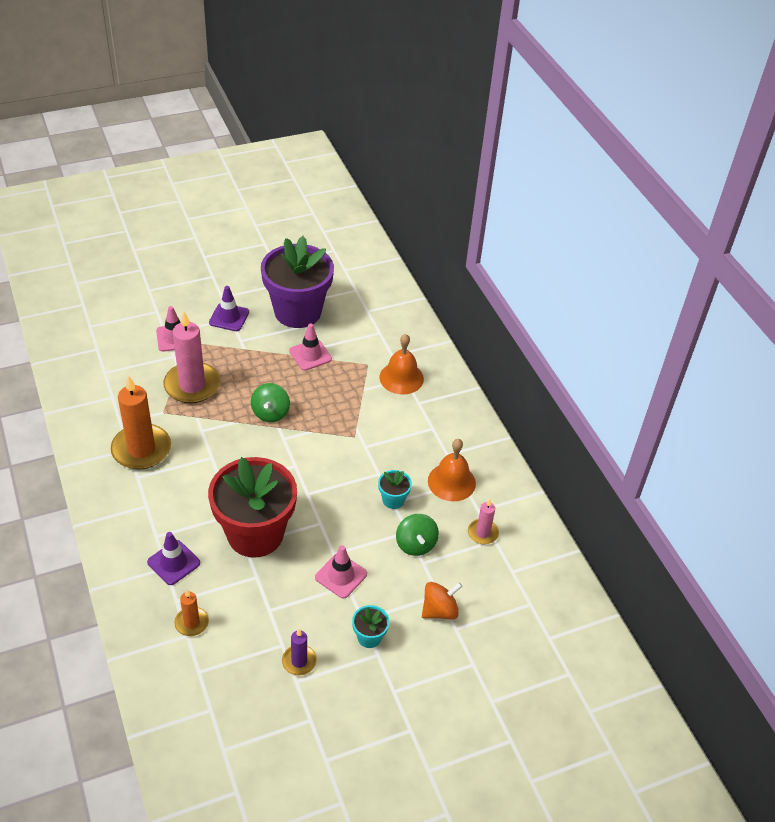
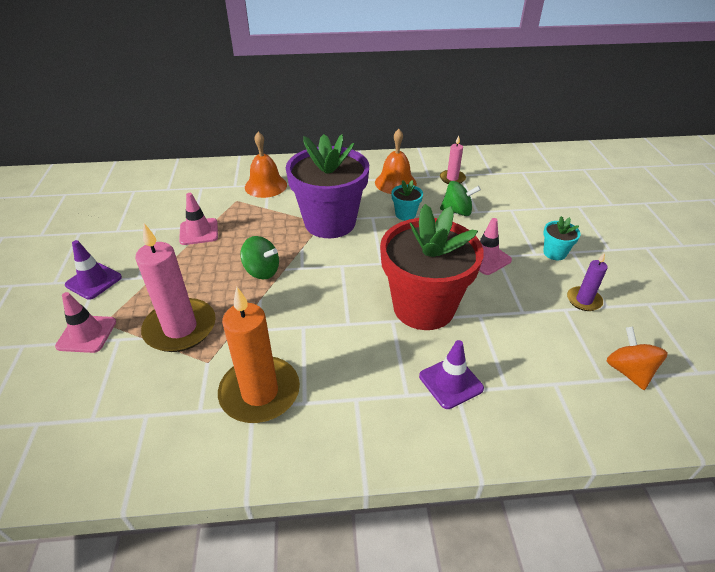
camera: 70 degrees left, 5 degrees down
orange candle [174,590,209,636] -> none
purple flower pot [261,236,334,328] -> purple flower pot moved to [286,134,369,238]
orange spinning top [422,582,462,620] -> orange spinning top moved to [607,327,668,390]

